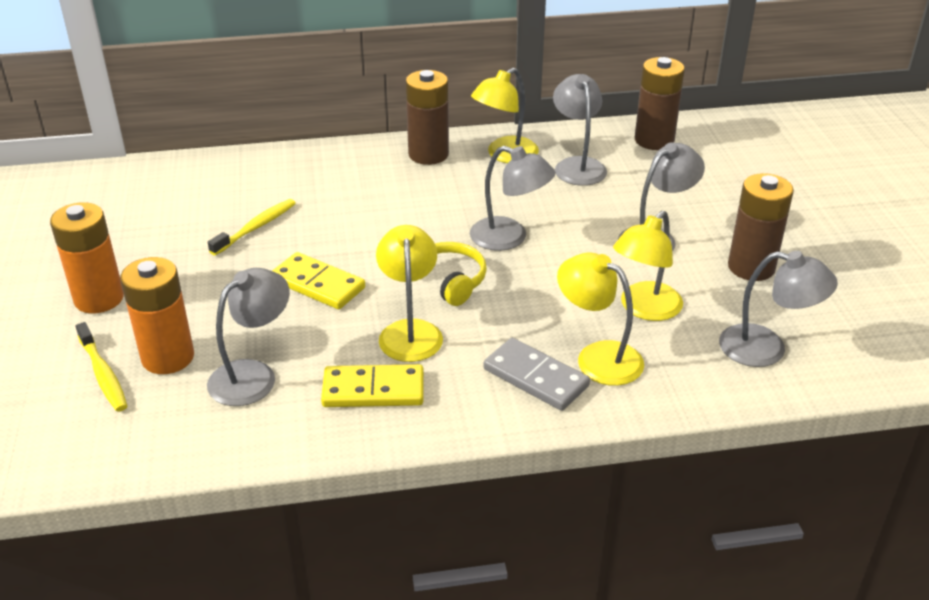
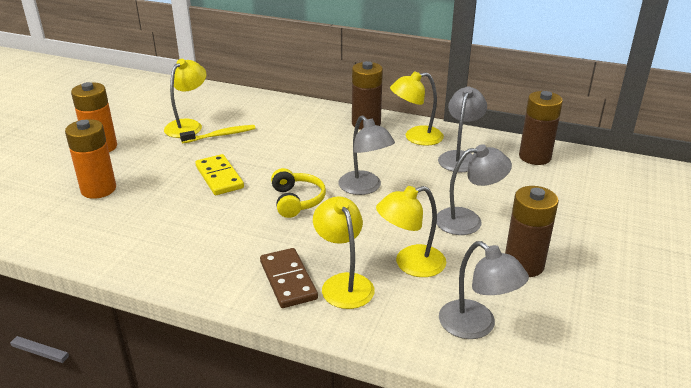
camera: 30 degrees right, 5 degrees down
yellow toothbrush [75,322,127,412] -> none
grey lamp [207,268,290,406] -> none
yellow domino [321,364,424,407] -> none
yellow lamp [376,225,443,362] -> yellow lamp moved to [164,59,206,138]
grey domino [484,338,590,411] -> brown domino [260,248,318,308]

